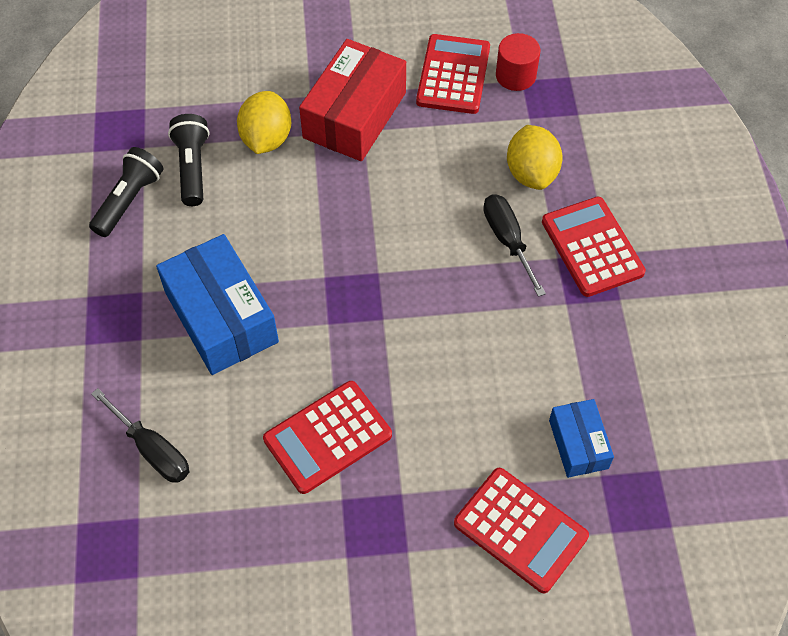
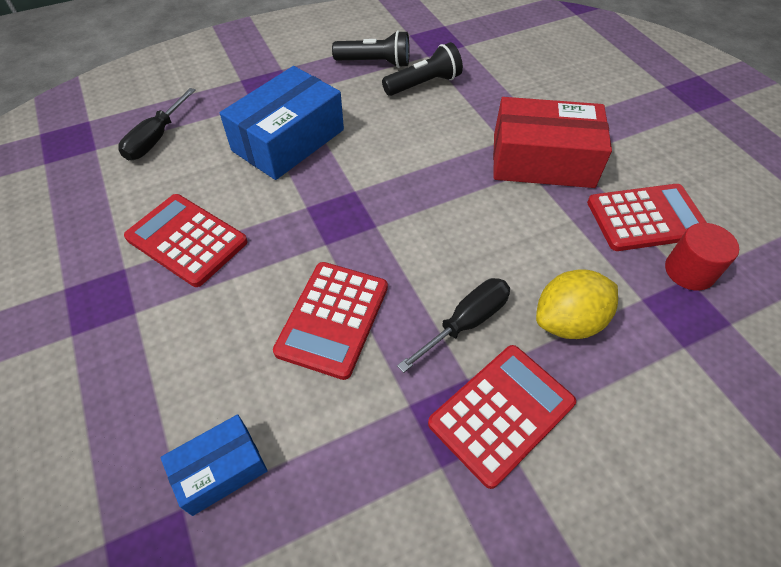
camera: 70 degrees right, 5 degrees down
yellow lemon [237,91,291,154] -> none
red calculator [454,468,589,593] -> red calculator moved to [273,262,388,380]

